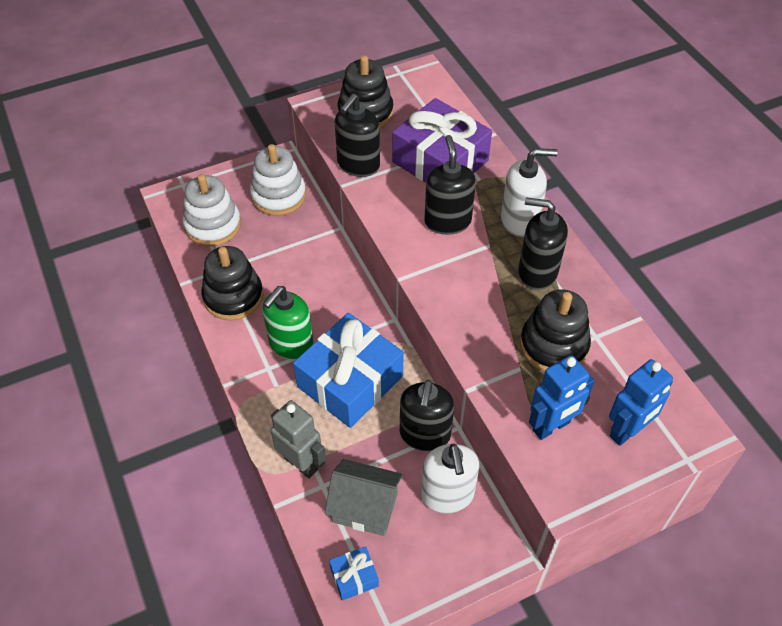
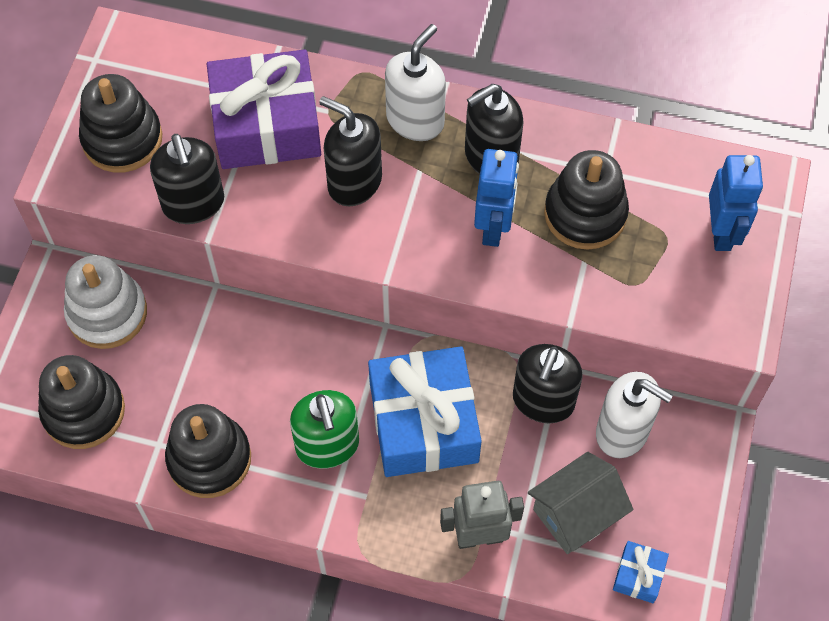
camera: 50 degrees left, 10 degrees up
white stacking toy [183,174,241,246] -> black stacking toy [38,355,125,449]
black soap dispenser [400,380,454,451] -> black soap dispenser turned 60 degrees clockwise [513,344,583,423]
blue robot [529,355,595,440] -> blue robot moved to [474,149,519,247]

